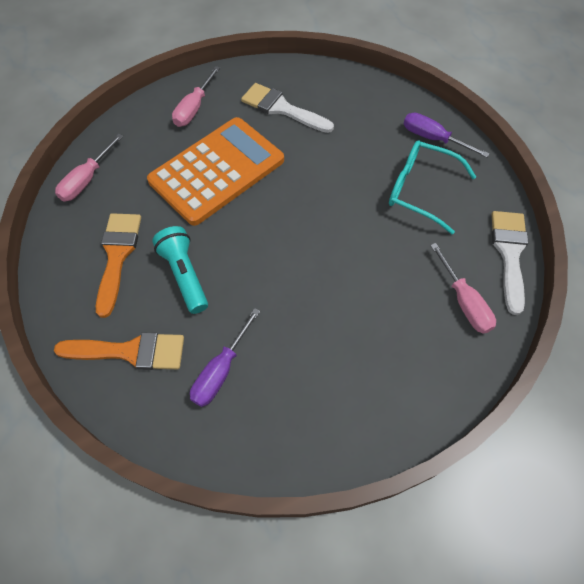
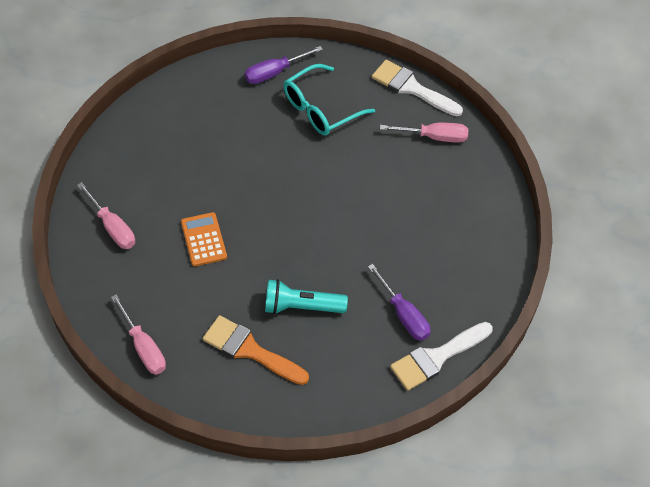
camera: 65 degrees left, 5 degrees down
orange brush [54,332,184,370] -> none
orange calculator [147,117,284,226] -> orange calculator [181,212,227,266], size x0.46
white brush [241,83,334,133] -> white brush moved to [390,322,493,391]

